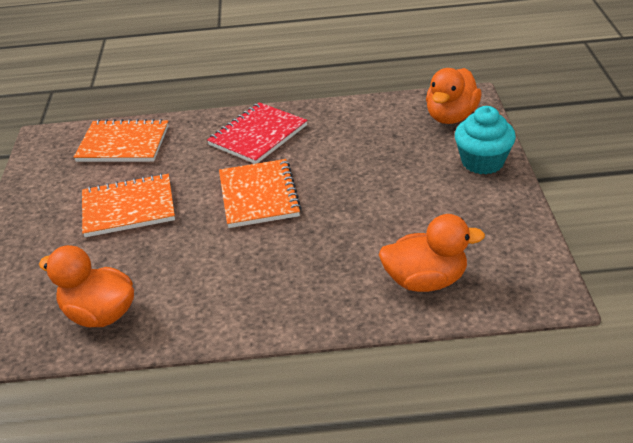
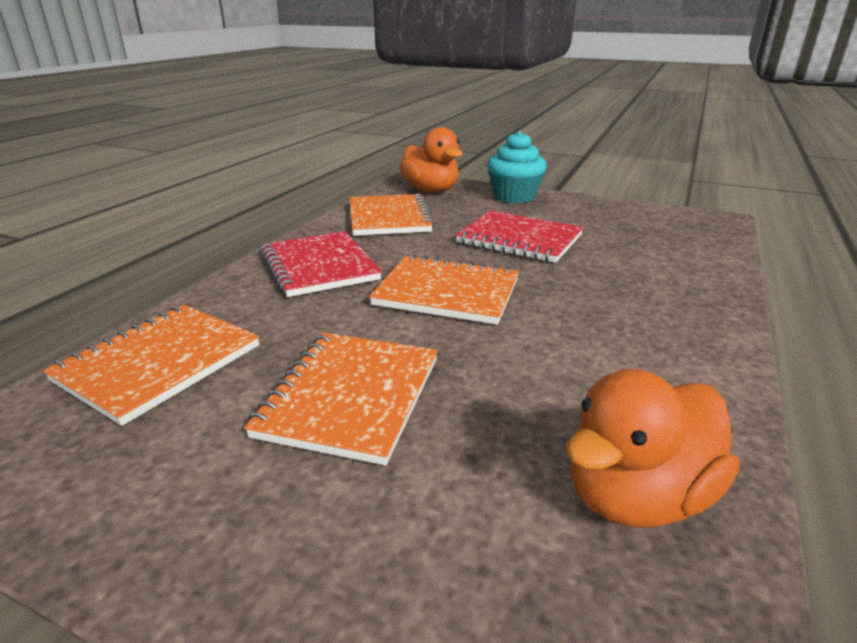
camera: 65 degrees left, 10 degrees down
orange duck [379,214,485,292] -> none
none -> orange notebook [350,194,435,236]
none -> red notebook [456,210,583,263]

